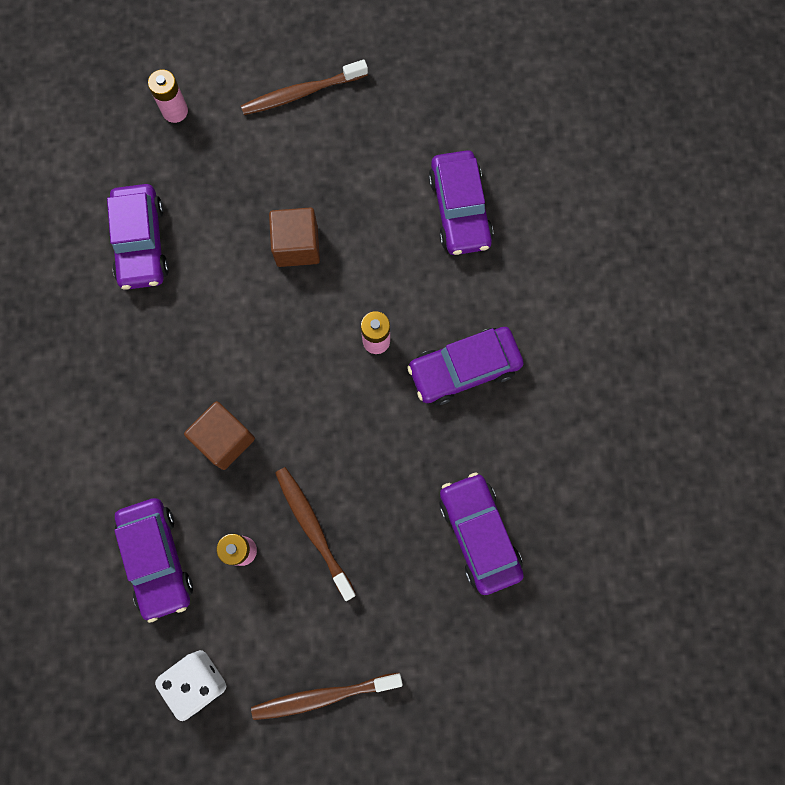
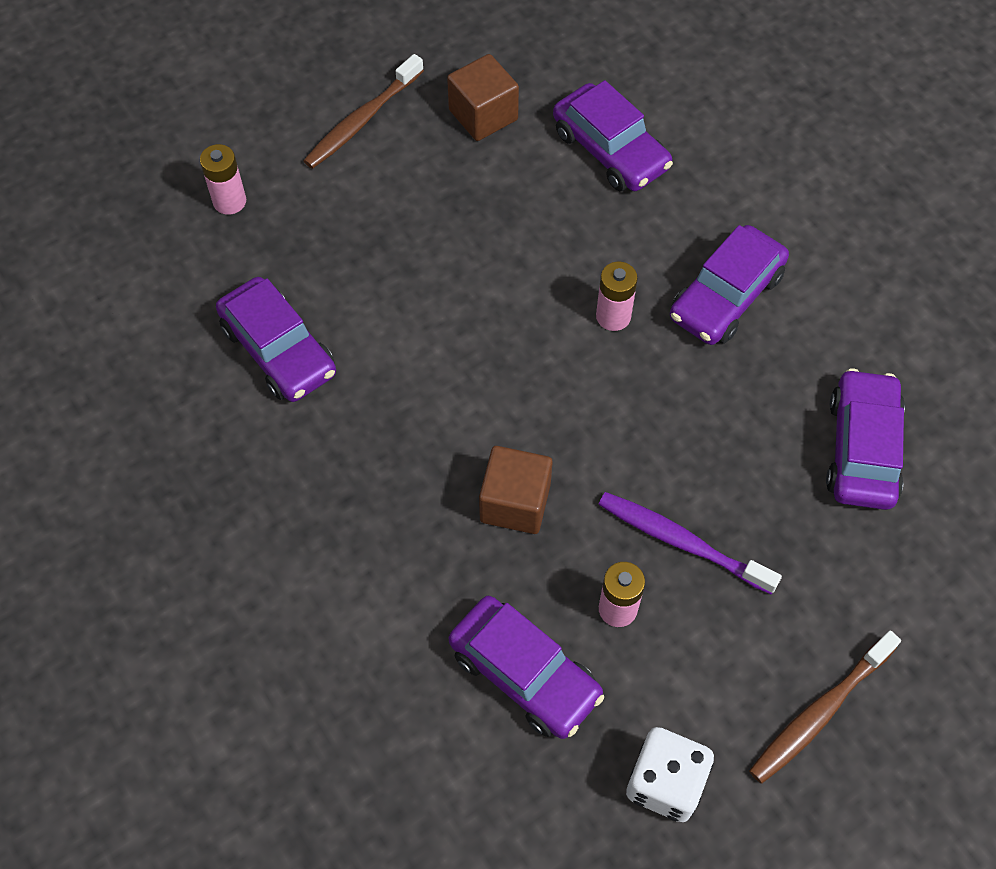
camera: 30 degrees left, 15 degrees down
brown cube [269,207,320,267] -> brown cube moved to [447,54,519,141]
brown toothbrush [275,467,356,601] -> purple toothbrush [598,492,782,595]
purple car [439,472,524,595] -> purple car turned 60 degrees clockwise [826,368,905,510]

